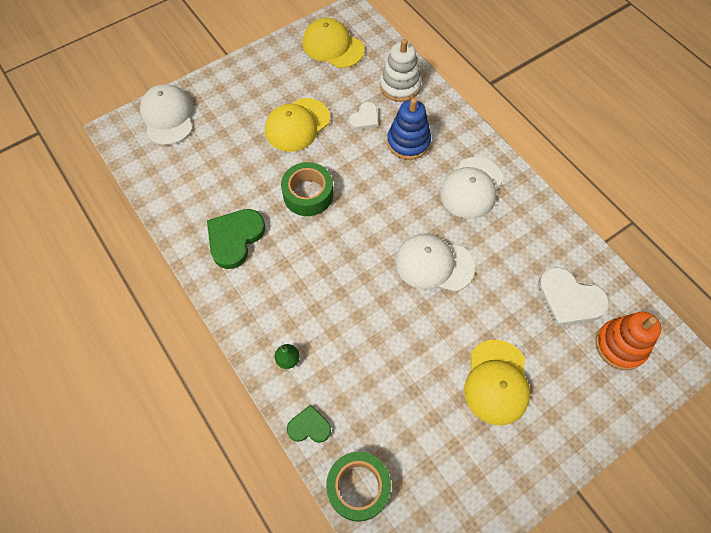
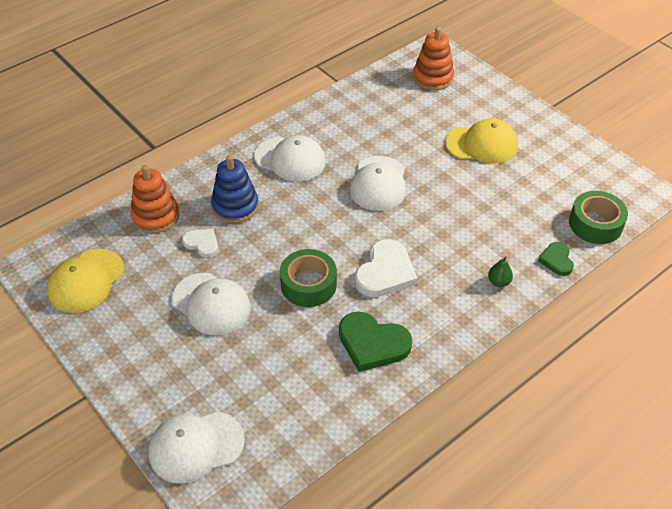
camera: 95 degrees left, 15 degrees down
yellow cap [265,98,330,152] -> white cap [172,273,251,335]
white stacking toy [380,39,421,102] -> orange stacking toy [130,165,179,233]
white heart [538,267,609,327] -> white heart moved to [355,239,417,297]

